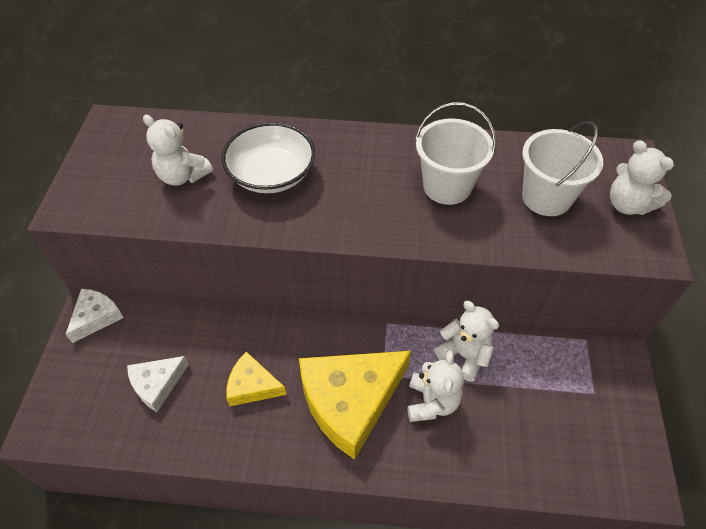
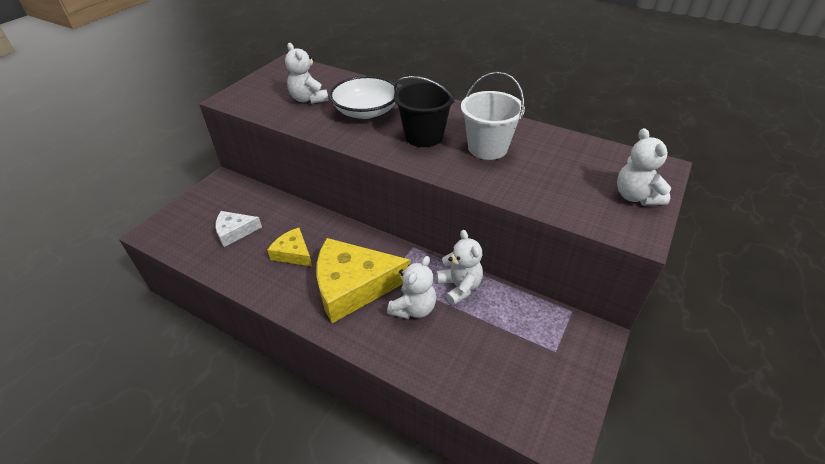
camera: 25 degrees right, 10 degrees down
white cheese [65,289,124,343] -> none
white bucket [522,121,603,216] -> none
none -> black bucket [394,76,455,147]

